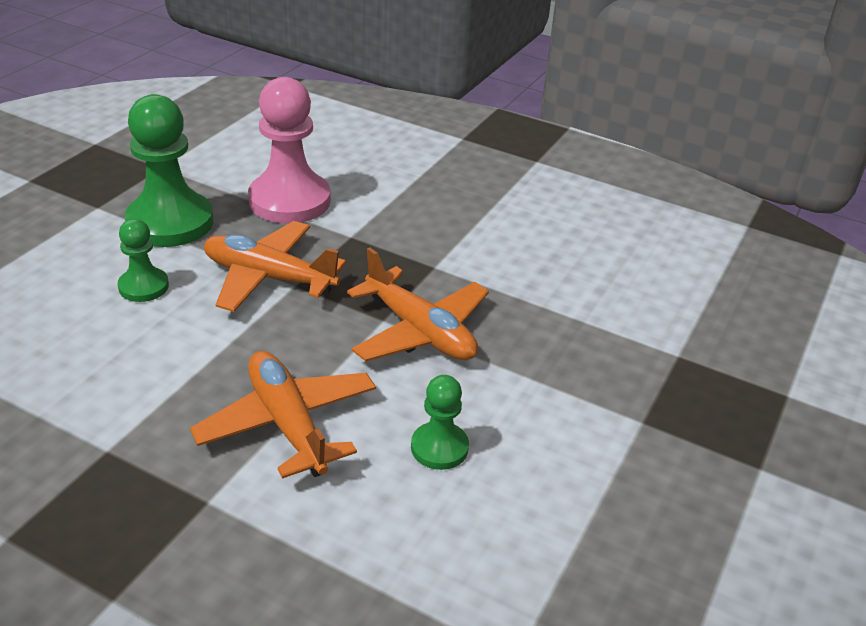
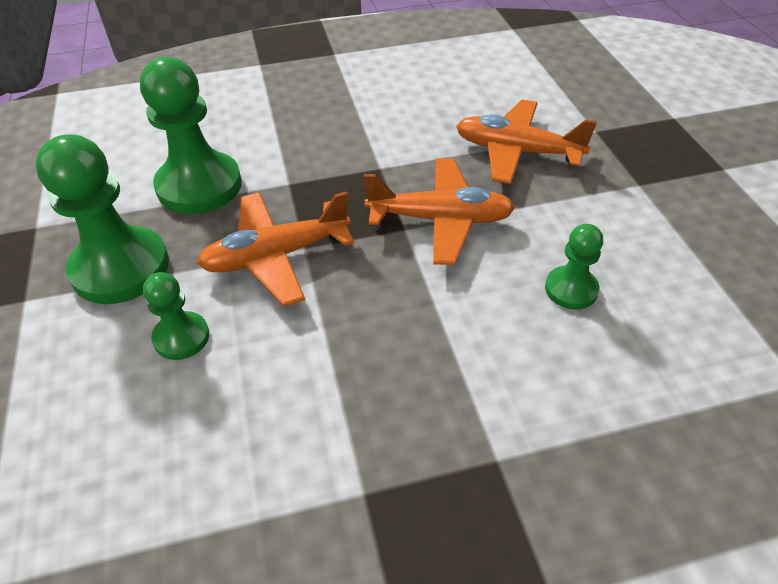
camera: 40 degrees left, 10 degrees up
orange plane [190,351,376,479] -> orange plane moved to [456,99,597,184]
pink pawn [248,77,331,224] -> green pawn [140,57,242,214]

